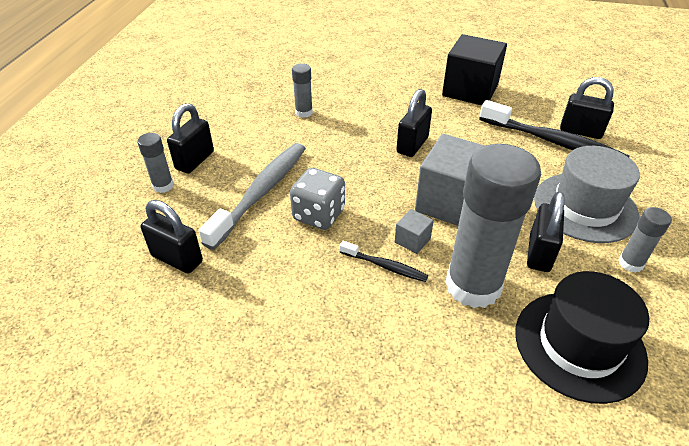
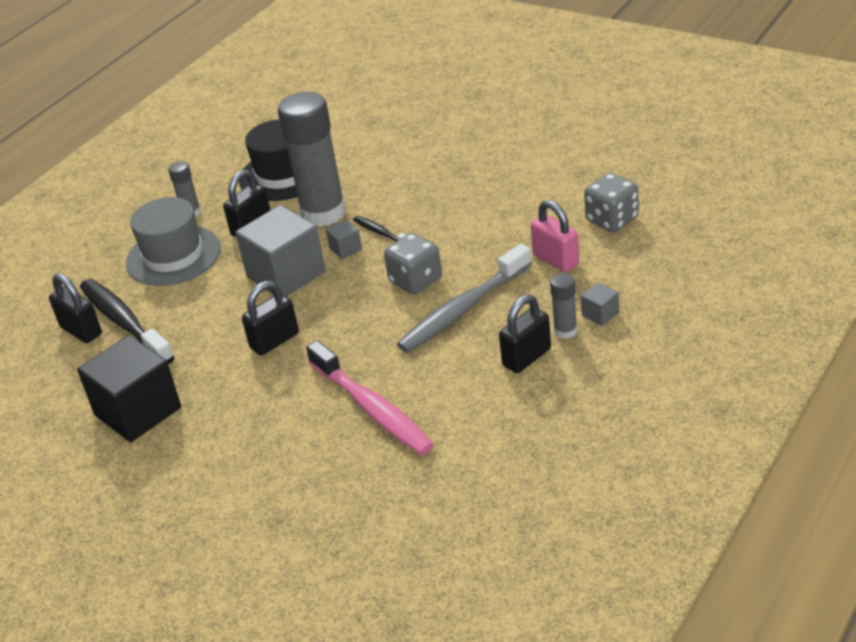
camera: 155 degrees left, 5 degrees down
black padlock [141,200,203,274] -> pink padlock [531,200,579,272]
grey glue stick [292,63,313,118] -> pink toothbrush [306,340,434,455]
none -> grey cube [581,282,619,326]
none -> grey dice [584,173,639,232]

